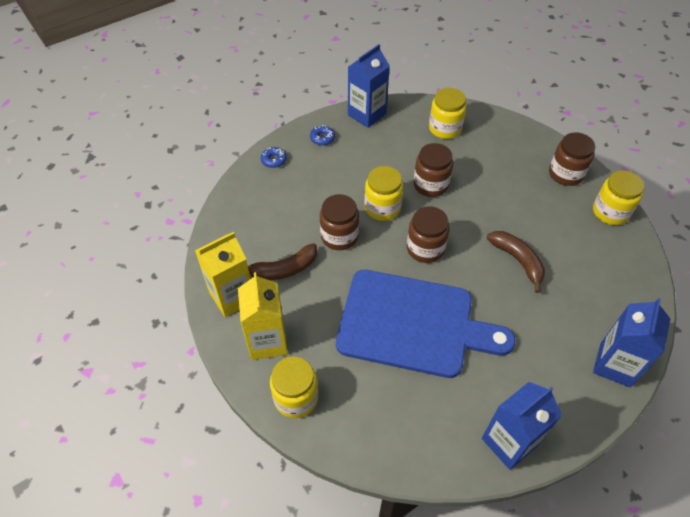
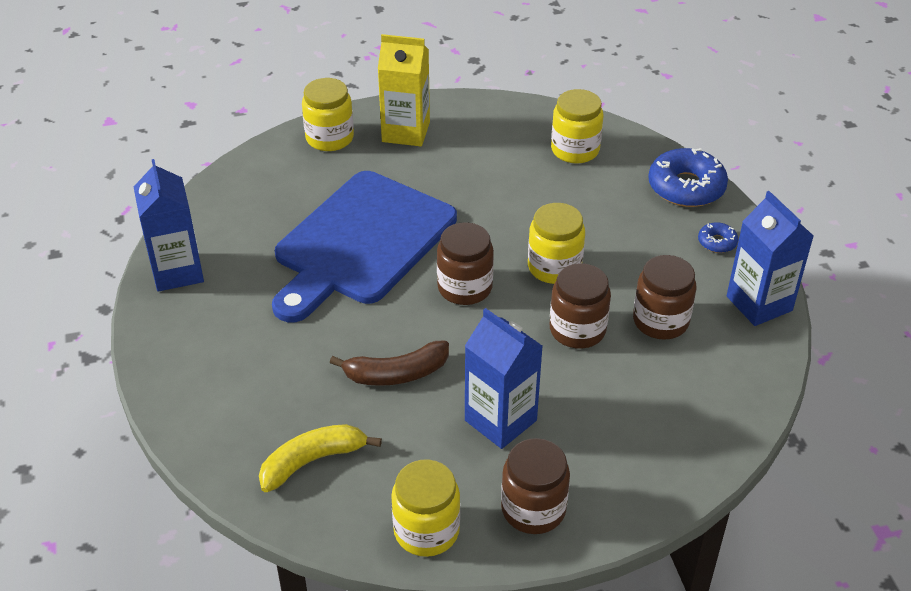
camera: 110 degrees right, 10 degrees down
yellow carton [195,232,251,317] -> none
brown banana [248,243,317,280] -> none
blue donut [261,147,287,168] -> blue donut [648,148,728,207], size x2.07
brown jar [320,194,359,250] -> brown jar moved to [633,255,696,340]
yellow jar [429,88,466,139] -> yellow jar moved to [551,89,603,164]
blue carton [593,298,670,387] -> blue carton moved to [465,308,543,449]
none -> yellow banana [259,424,382,492]

